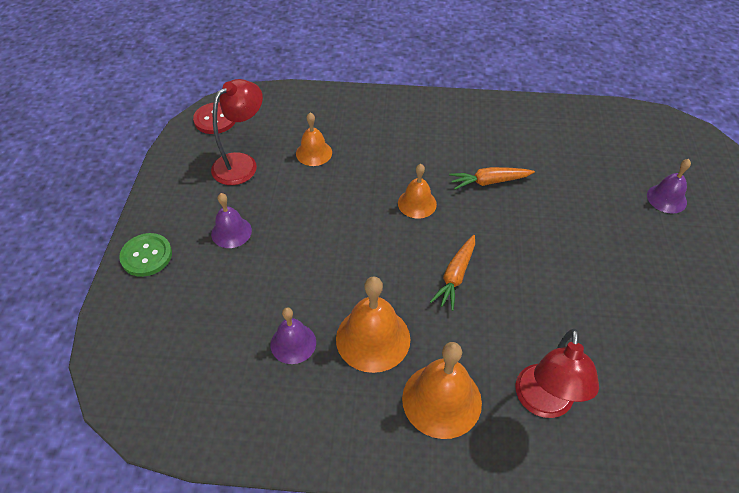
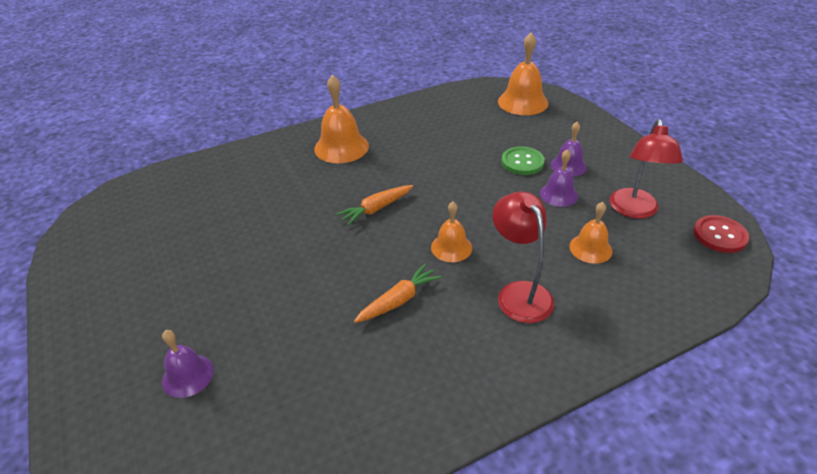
camera: 150 degrees right, 10 degrees down
green button [119,233,172,277] -> green button moved to [501,146,545,175]
purple bell [271,307,316,364] -> purple bell moved to [540,149,578,207]
orange bell [336,276,410,373] -> orange bell moved to [498,33,549,115]
orange carrot [430,235,475,311] -> orange carrot turned 120 degrees counterclockwise [336,185,413,226]
red lamp [515,329,599,418] -> red lamp moved to [492,192,554,323]

